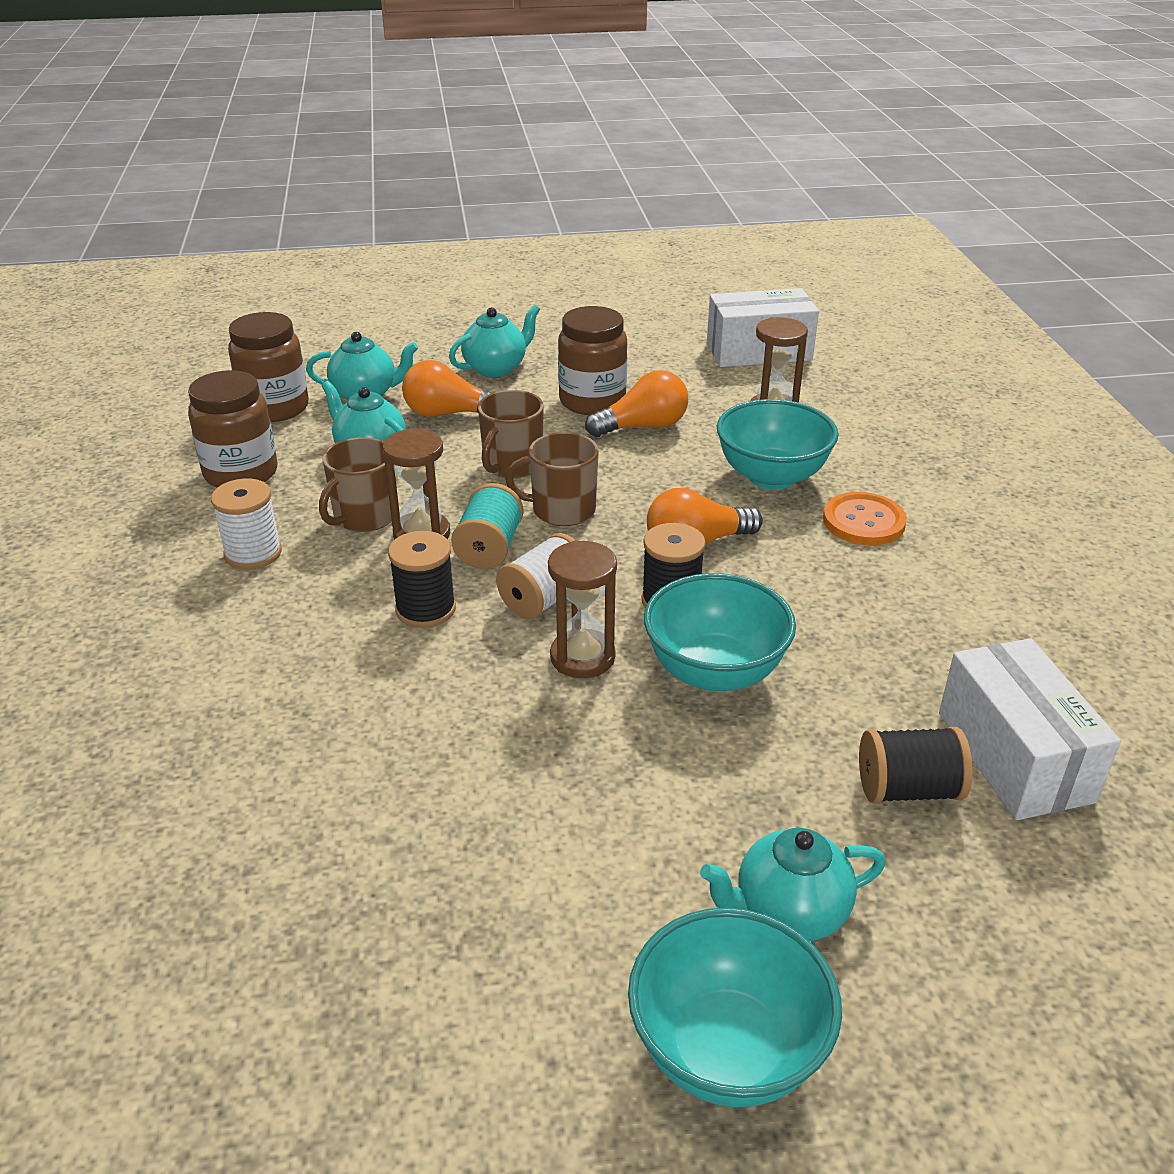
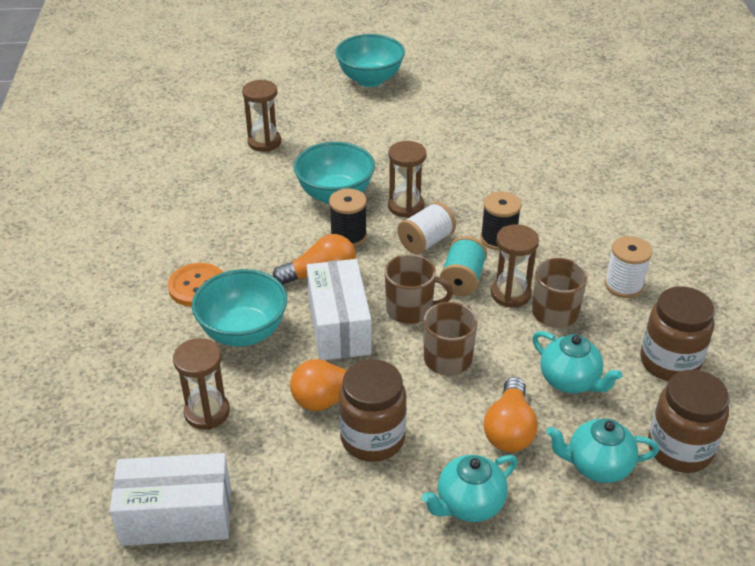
camera: 175 degrees left, 5 degrees up
orange light bulb [402,360,491,417] -> orange light bulb turned 90 degrees clockwise [484,377,538,452]
turquoise teapot [700,828,886,941] -> none
black spool [859,727,973,803] -> brown hourglass [242,80,281,152]
white box [939,638,1121,820] -> white box moved to [307,259,372,360]

